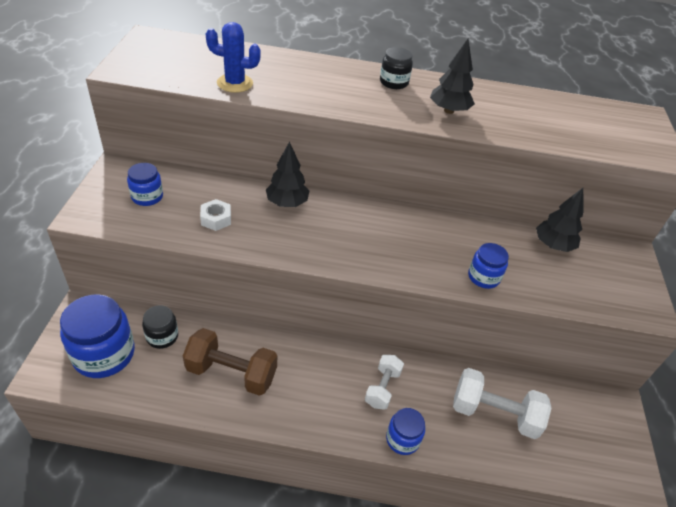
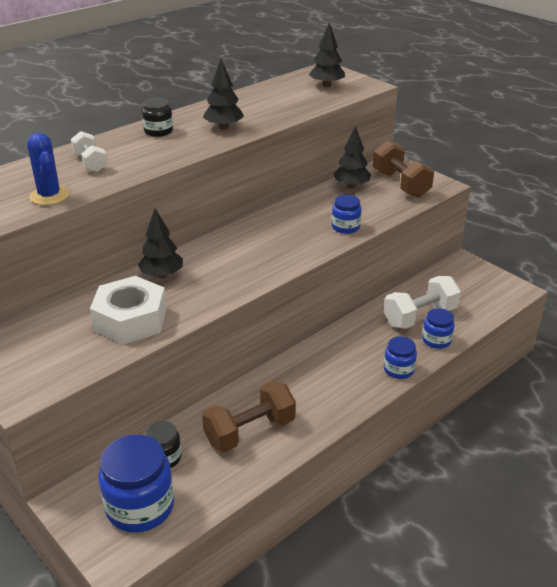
camera: 45 degrees left, 10 degrees down
blue jar [127,163,163,206] -> blue jar moved to [422,308,455,349]
white nut [200,199,231,231] -> white nut [90,276,167,344], size x2.11
blue cactus [206,22,261,93] -> blue cactus turned 75 degrees counterclockwise [27,133,69,205]
white dumbbell [365,355,404,410] -> white dumbbell moved to [71,131,108,172]
none -> black tree [309,22,345,87]
none -> brown dumbbell [373,140,434,198]

